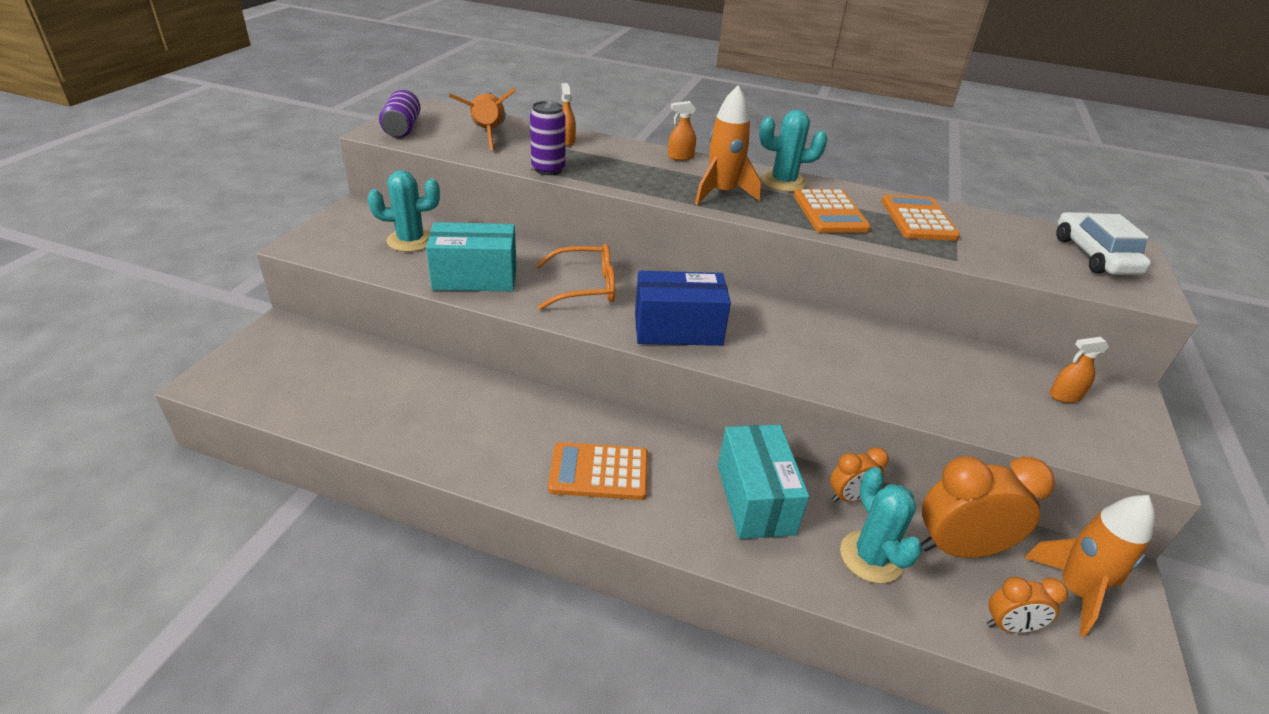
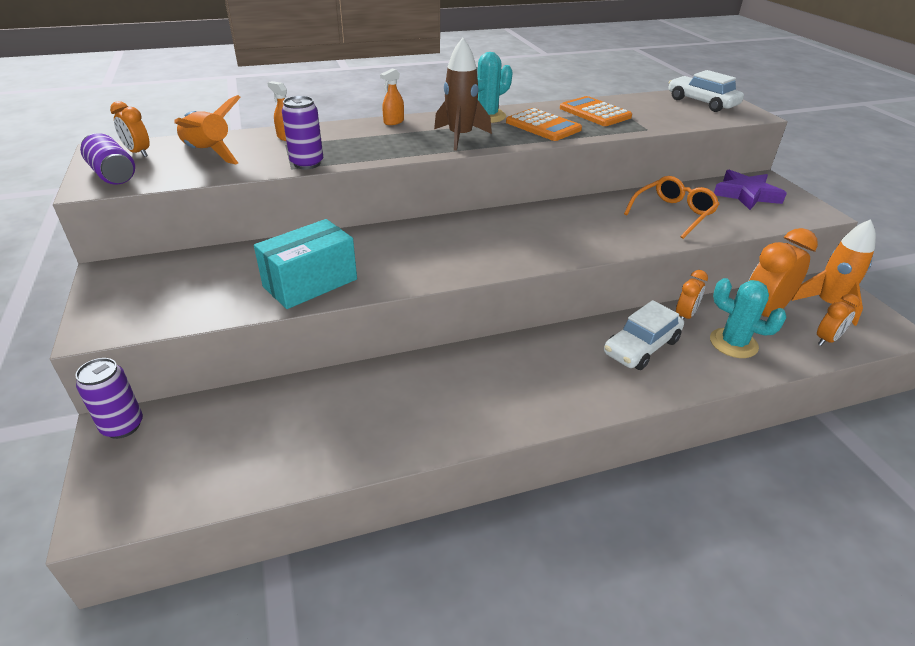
camera: 35 degrees left, 0 degrees up
turquoise cactus [368,170,440,252] -> none
orange glasses [536,244,615,310] -> orange glasses moved to [624,176,720,239]
orange calculator [548,442,648,500] -> none
blue box [635,271,731,346] -> none
orange rocket [695,85,761,205] -> brown rocket [434,38,492,151]
turquoise box [718,425,809,539] -> white car [604,300,684,370]
orange spray bottle [1049,337,1109,403] -> purple star [714,170,787,210]
none -> purple can [75,358,143,439]
none -> orange clock [110,101,150,157]

